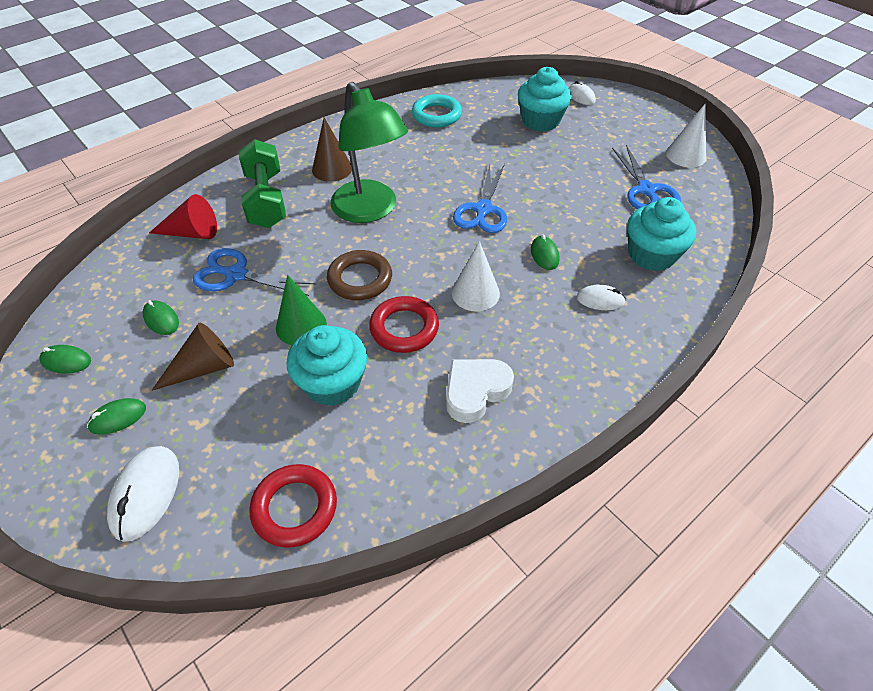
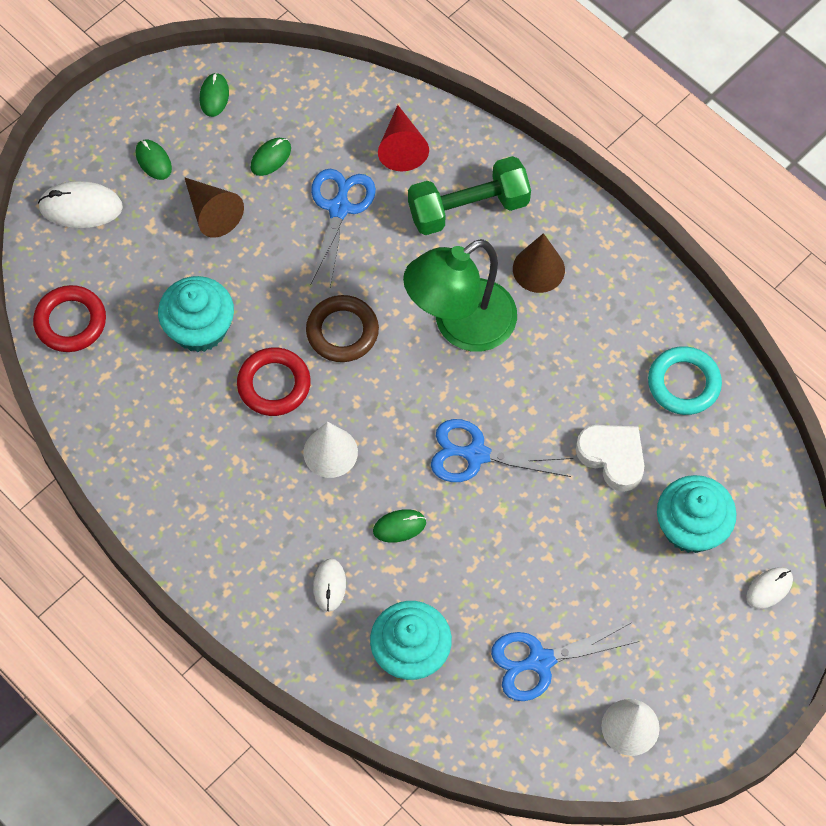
camera: 85 degrees right, 15 degrees up
green cone [276,275,327,345] -> none
white heart [446,359,514,423] -> white heart moved to [576,425,644,492]

